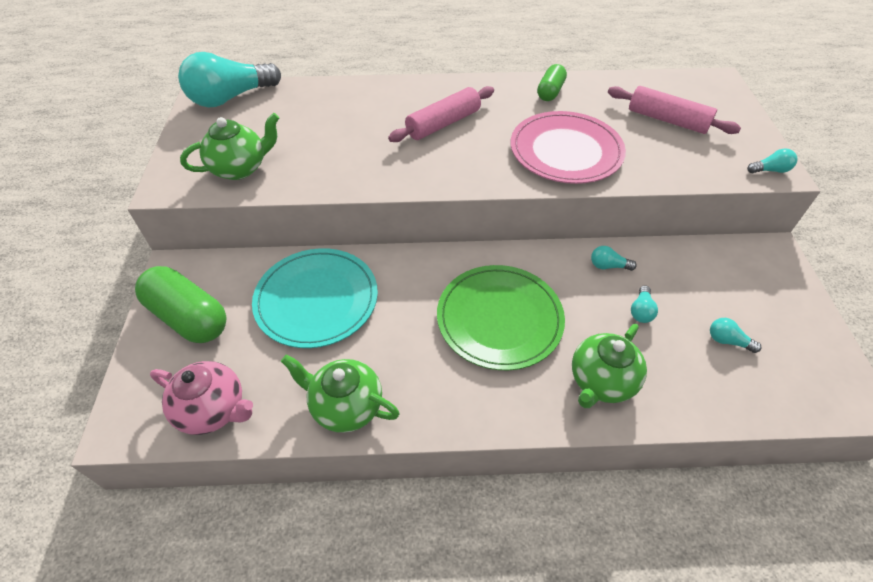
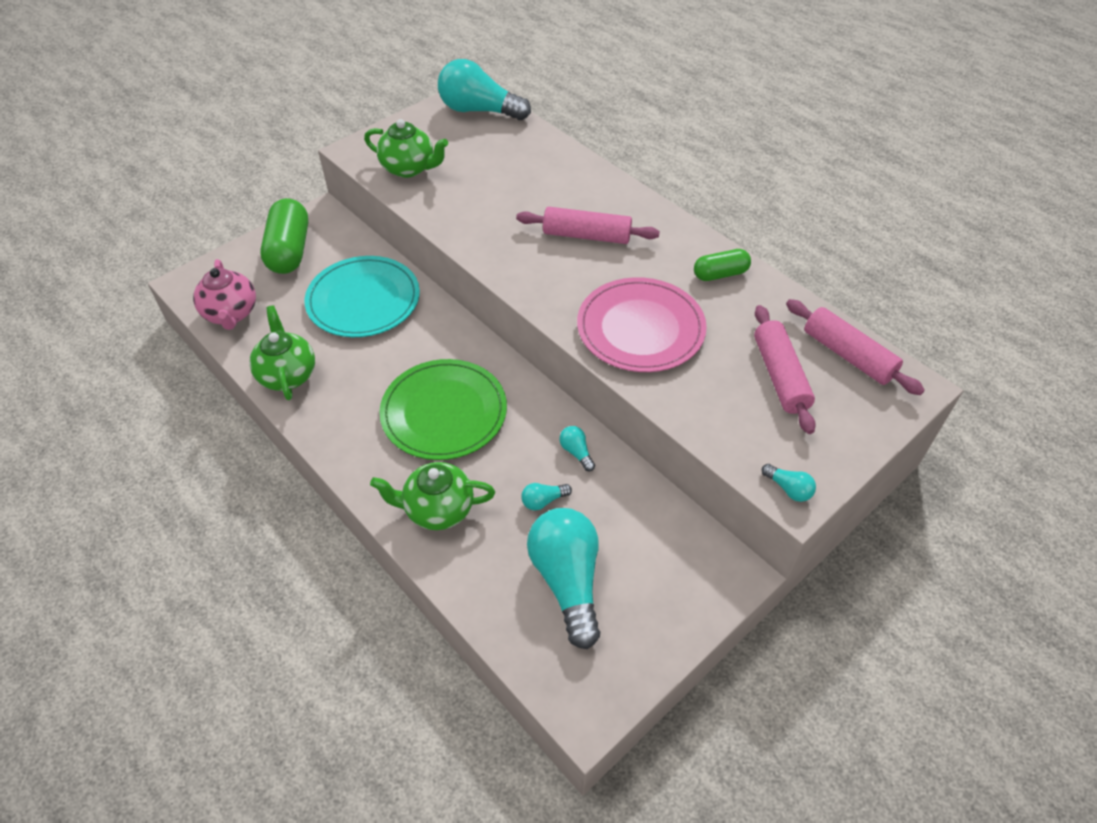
camera: 50 degrees right, 0 degrees up
turquoise light bulb [710,318,761,353] -> turquoise light bulb [527,508,600,649], size x2.43
none -> pink rolling pin [786,299,925,395]

